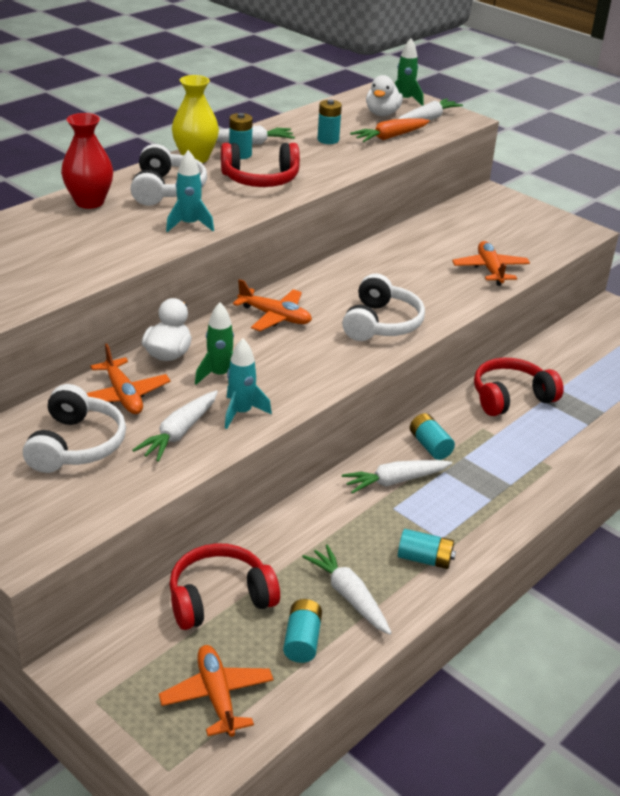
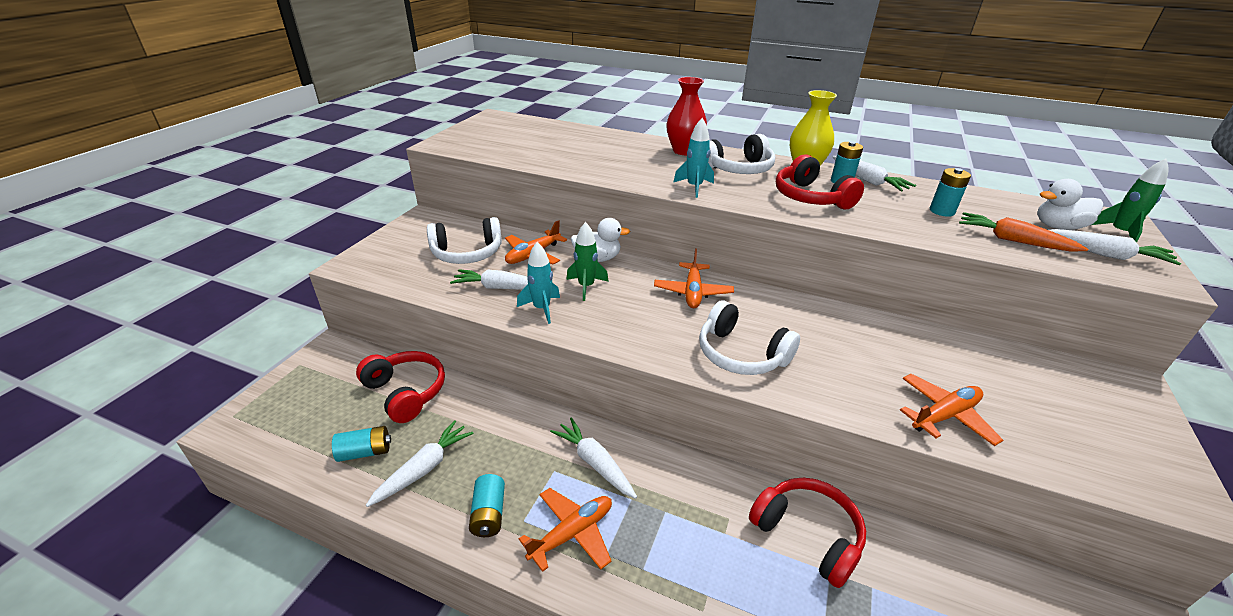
camera: 70 degrees right, 0 degrees up
orange plane [159,645,274,737] -> orange plane moved to [519,488,612,572]
white headphones [342,274,425,341] -> white headphones turned 45 degrees clockwise [699,300,800,375]
turquoise battery [410,413,455,460] -> none

